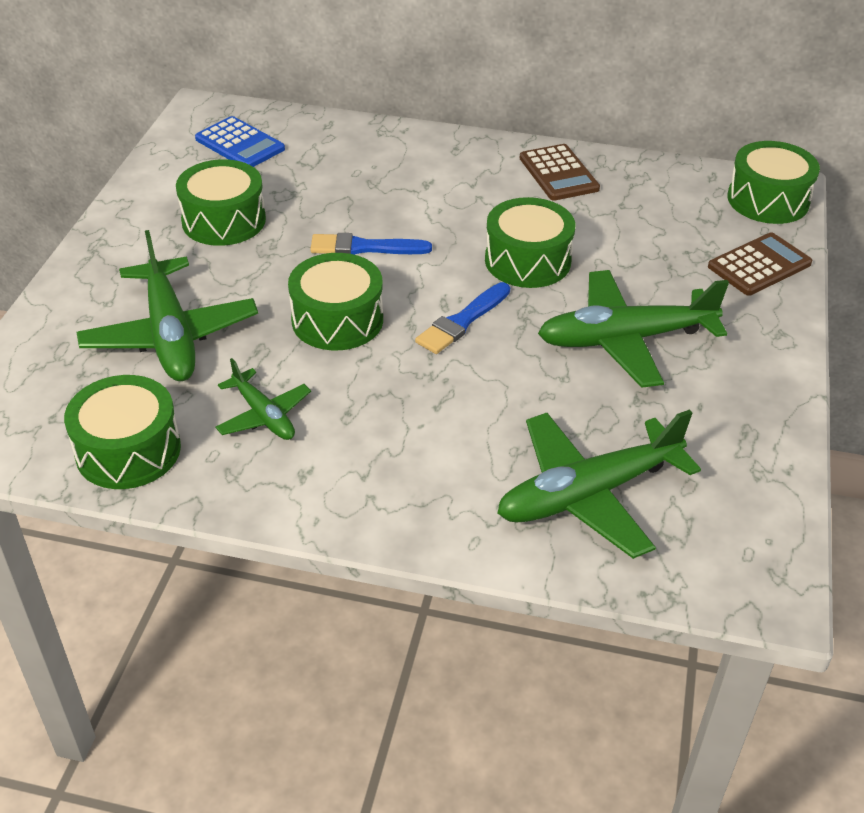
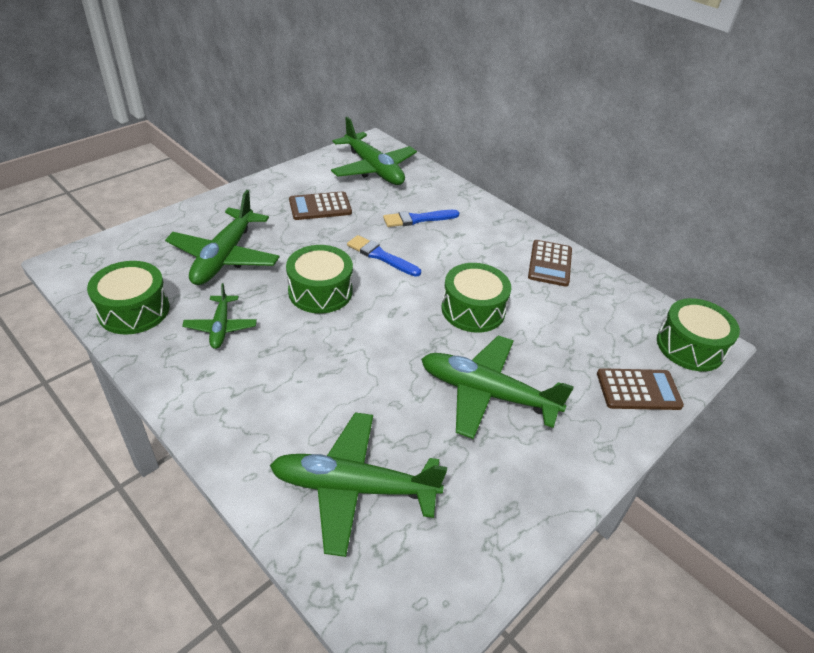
camera: 30 degrees right, 0 degrees up
green drum [176,159,266,246] -> brown calculator [289,191,352,220]
blue calculator [195,116,285,167] -> green plane [331,117,417,185]
blue brush [415,282,510,354] -> blue brush moved to [383,210,459,227]

